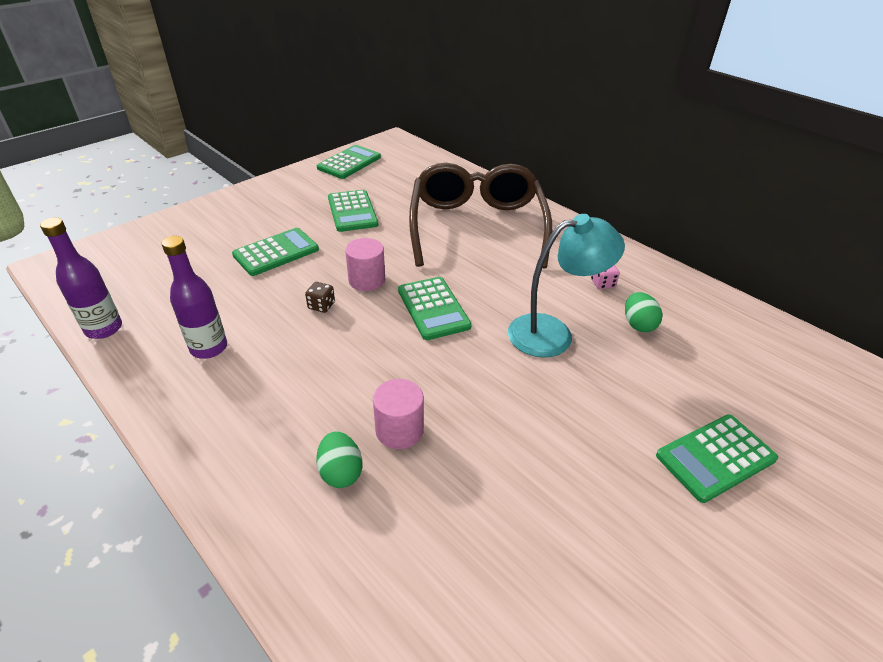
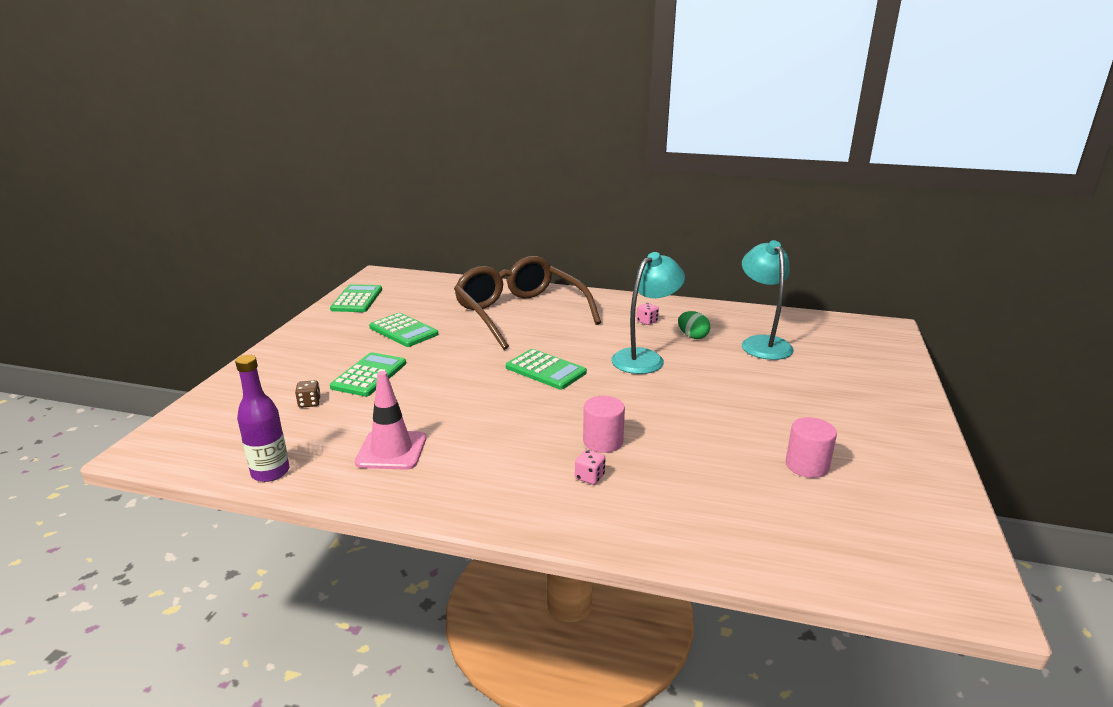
camera: 30 degrees left, 15 degrees down
purple bottle [162,236,227,359] -> pink traffic cone [355,371,426,470]
brown dice [305,282,335,313] -> brown dice moved to [295,380,321,408]
green egg [316,431,363,488] -> pink dice [575,450,605,485]
pink cylinder [345,238,385,291] -> pink cylinder moved to [786,417,837,478]
green calculator [656,414,778,503] -> none
none -> turquoise lamp [742,240,794,360]

